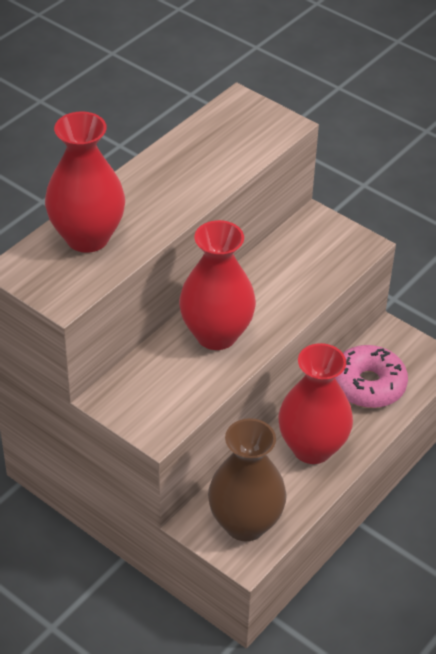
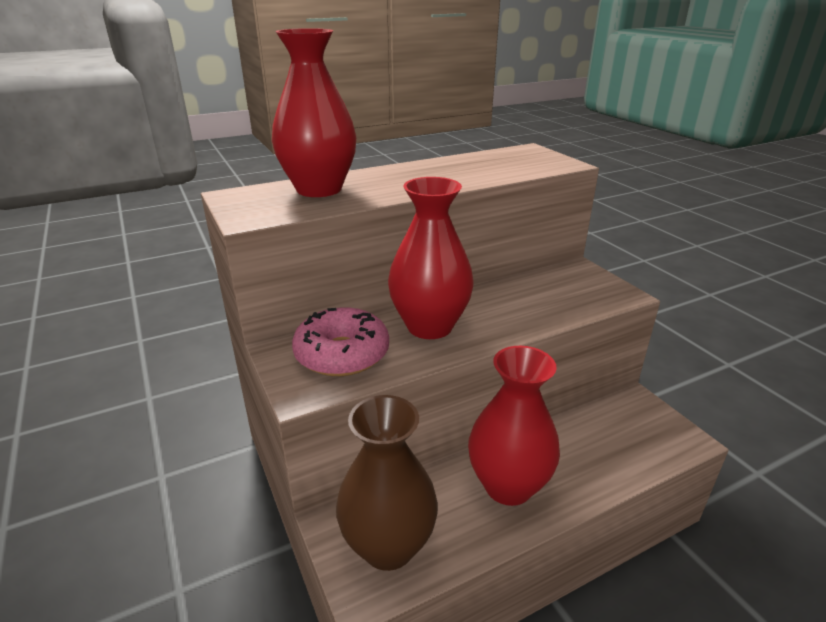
camera: 25 degrees right, 15 degrees down
pink donut [335,345,408,408] -> pink donut moved to [292,307,389,376]

